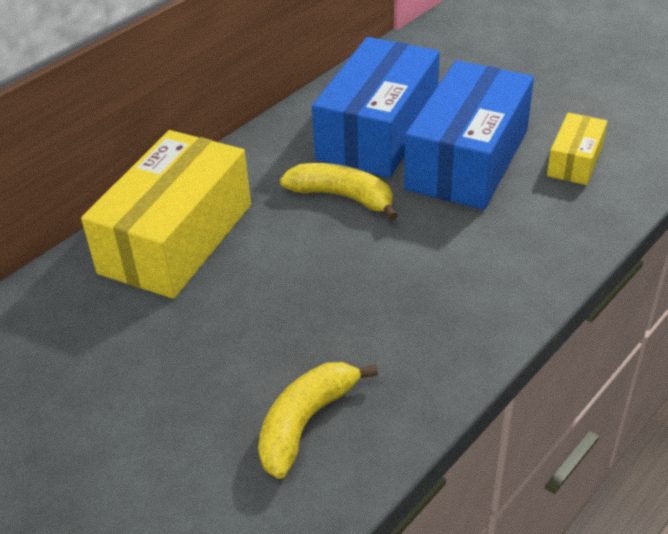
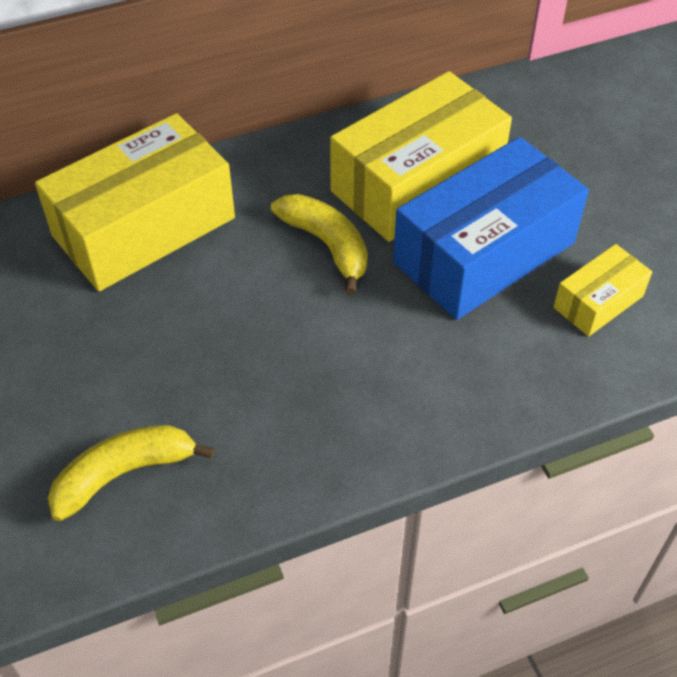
camera: 25 degrees right, 10 degrees up
blue box [312,37,440,178] -> yellow box [330,71,512,242]

